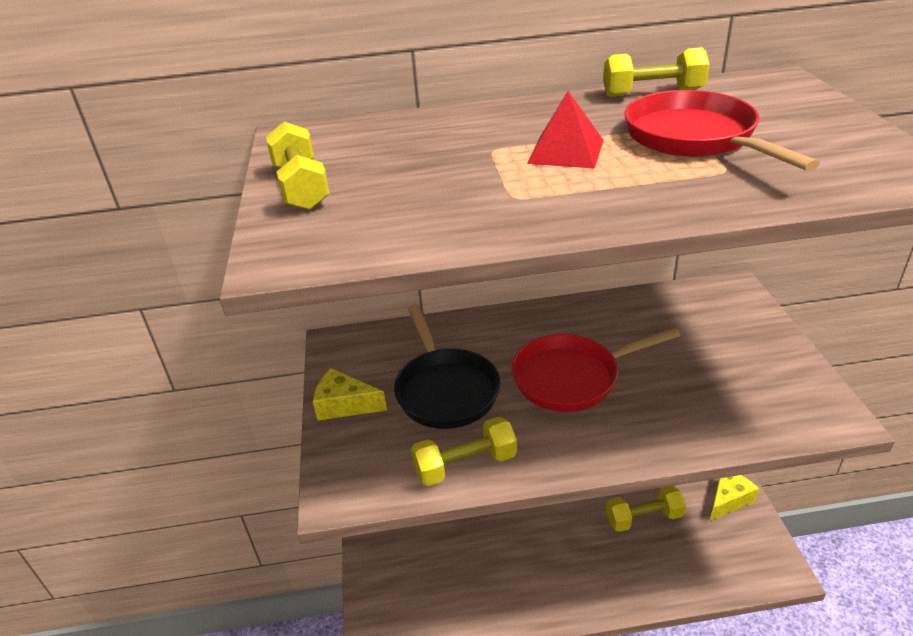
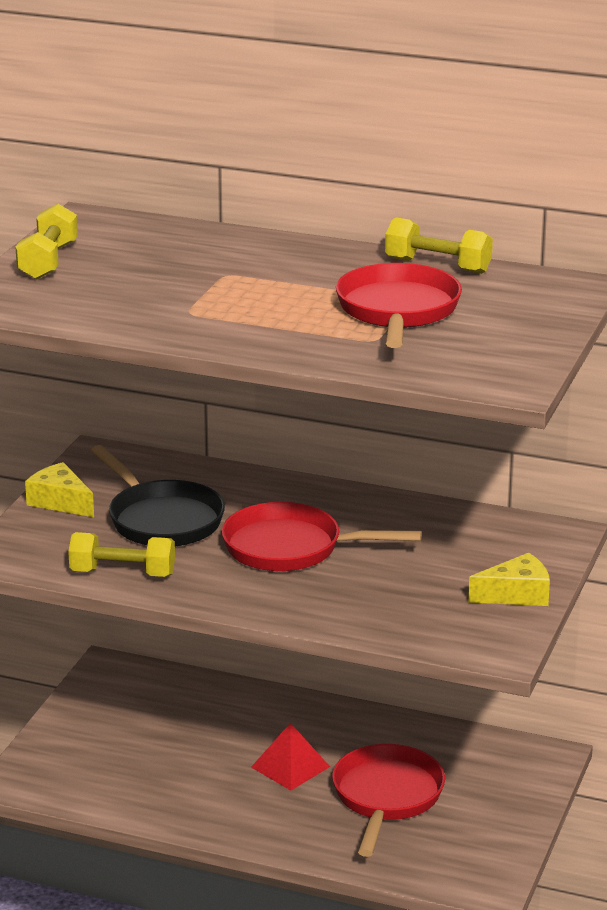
camera: 25 degrees right, 10 degrees down
black pan [394,304,501,429] -> black pan turned 45 degrees counterclockwise [91,445,225,547]
red pyramid [527,91,604,169] -> red pyramid moved to [251,723,330,791]
yellow dumbbell [606,486,686,532] -> red pan [332,744,445,857]
yellow cheese [710,475,759,521] -> yellow cheese moved to [468,553,550,606]

